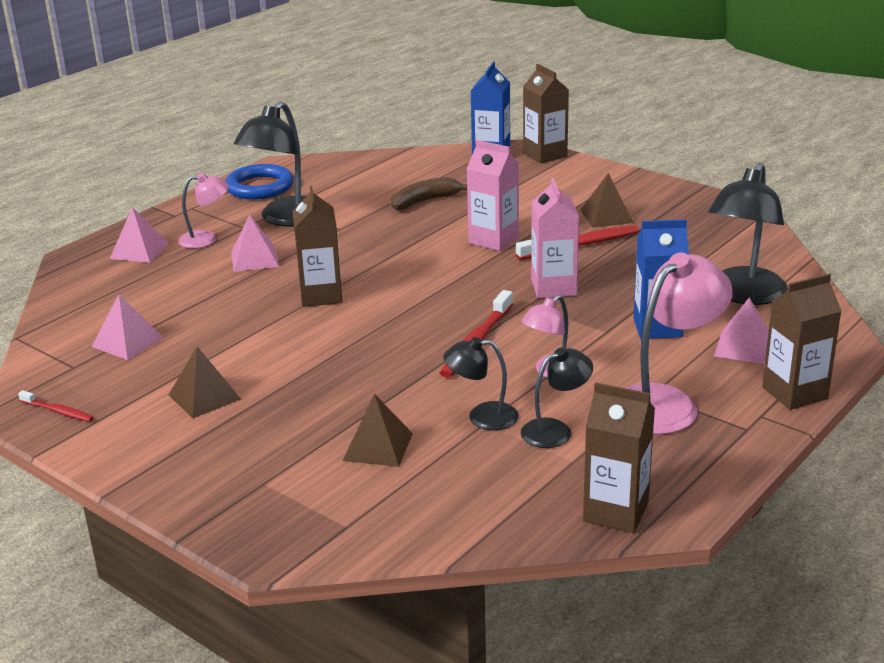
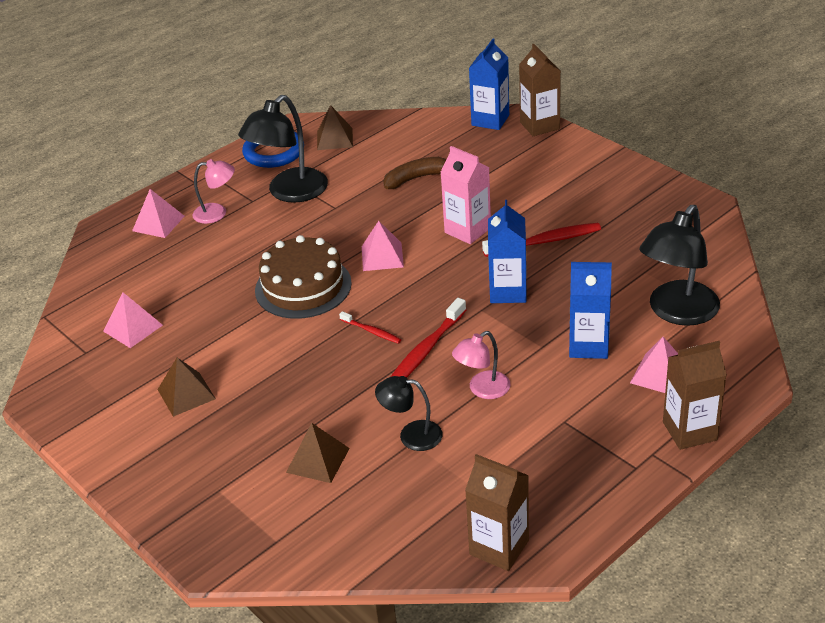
camera: 10 degrees right, 10 degrees up
red toothbrush [18,390,94,422] -> red toothbrush moved to [339,311,401,344]
pink pyramid [231,215,279,272] -> pink pyramid moved to [362,221,404,271]
brown carton [293,186,342,307] -> brown cake [255,235,352,319]
black lamp [521,348,593,448] -> none
pink carton [531,177,579,298] -> blue carton [488,200,527,303]
brown pyramid [581,173,634,228] -> brown pyramid moved to [317,105,353,150]
pink lamp [626,253,733,435] -> none

